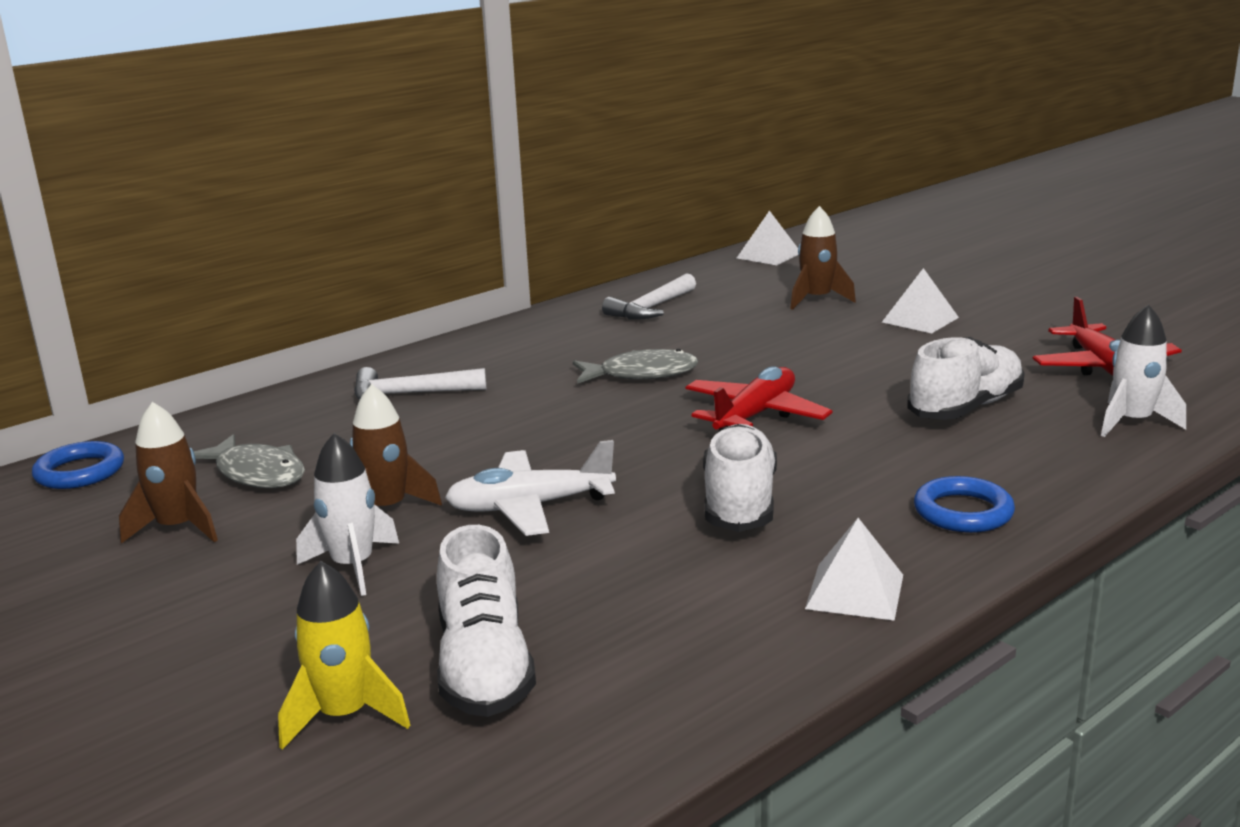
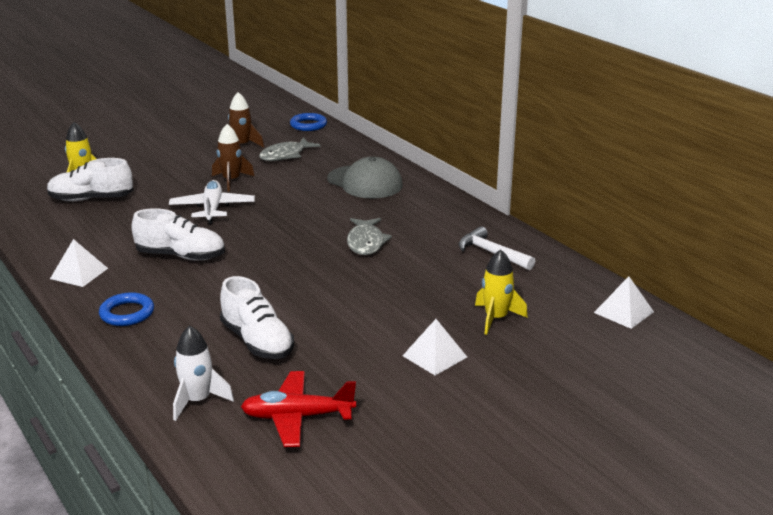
camera: 95 degrees right, 5 degrees up
white rocket [296,433,399,596] -> none
white hammer [354,367,486,400] -> grey cap [327,157,403,198]
red plane [686,366,832,432] -> none
brown rocket [790,206,856,310] -> yellow rocket [475,249,527,335]

